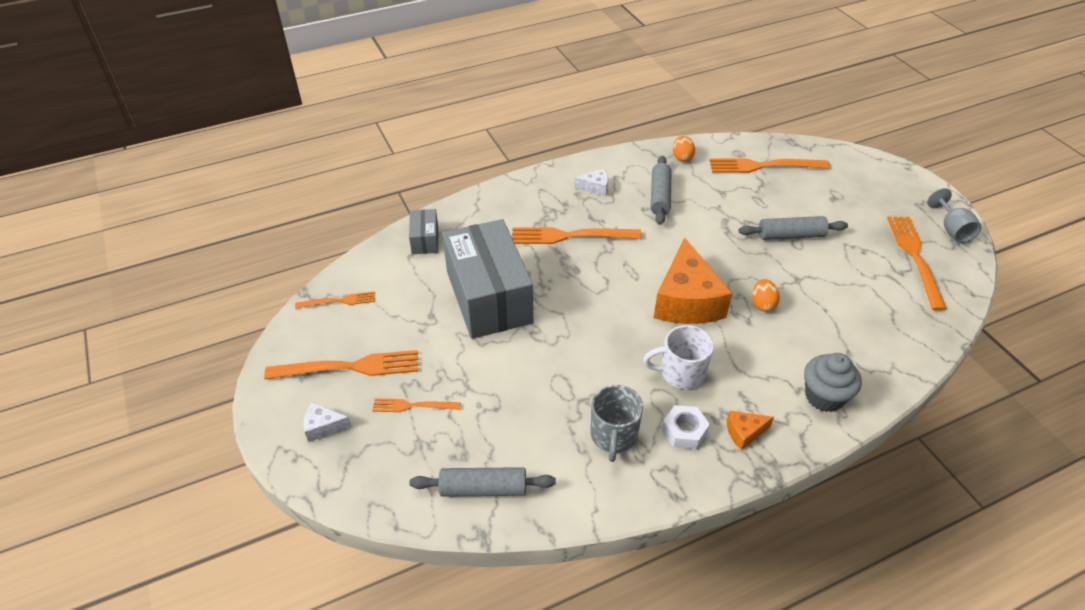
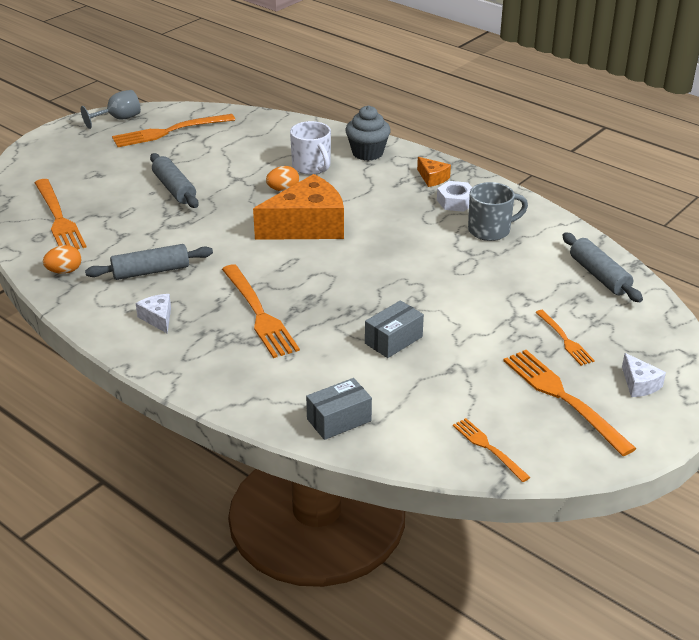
camera: 115 degrees left, 10 degrees down
grey box [442,219,533,339] -> grey box [365,300,424,358], size x0.44
white mug [643,325,714,389] -> white mug moved to [290,121,331,175]

